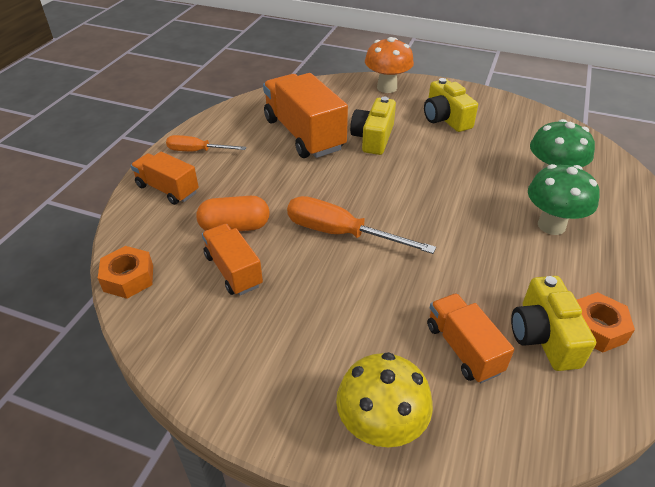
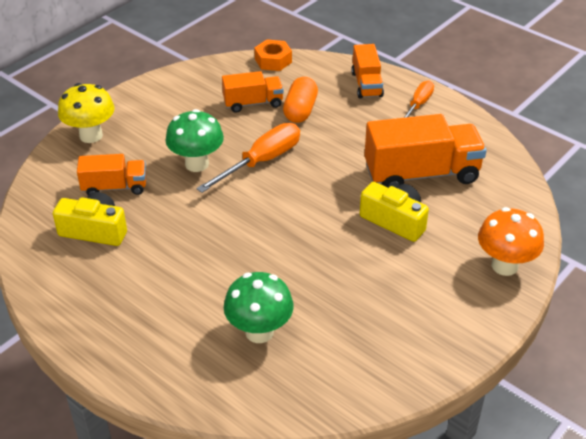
camera: 110 degrees right, 0 degrees up
orange truck [131,152,199,205] -> orange truck turned 120 degrees clockwise [351,44,384,99]
yellow camera [424,78,478,132] -> none
green mushroom [528,164,600,235] -> green mushroom moved to [165,109,224,172]
orange nut [577,292,635,353] -> none

